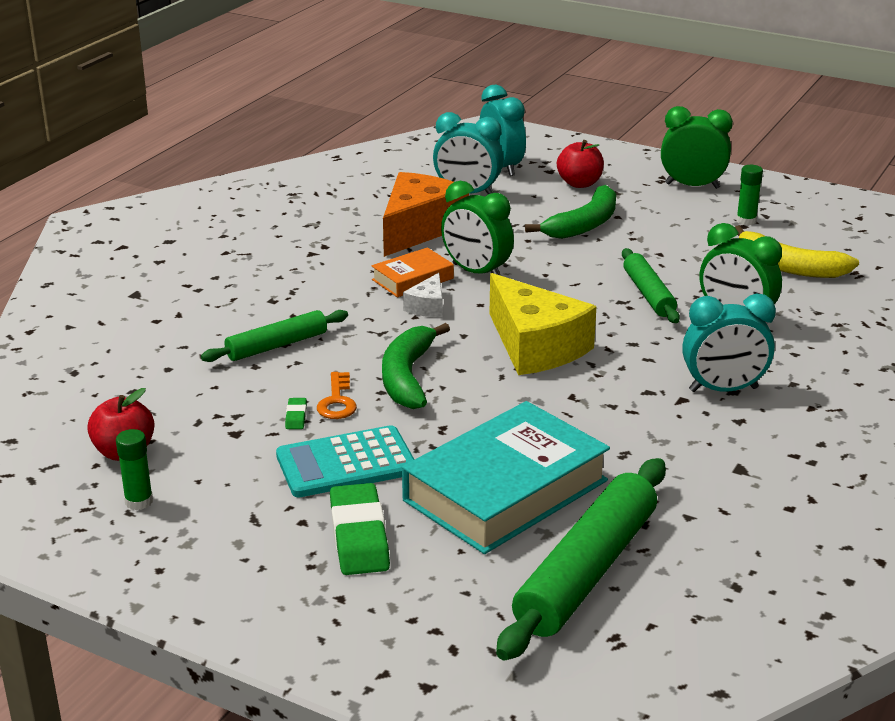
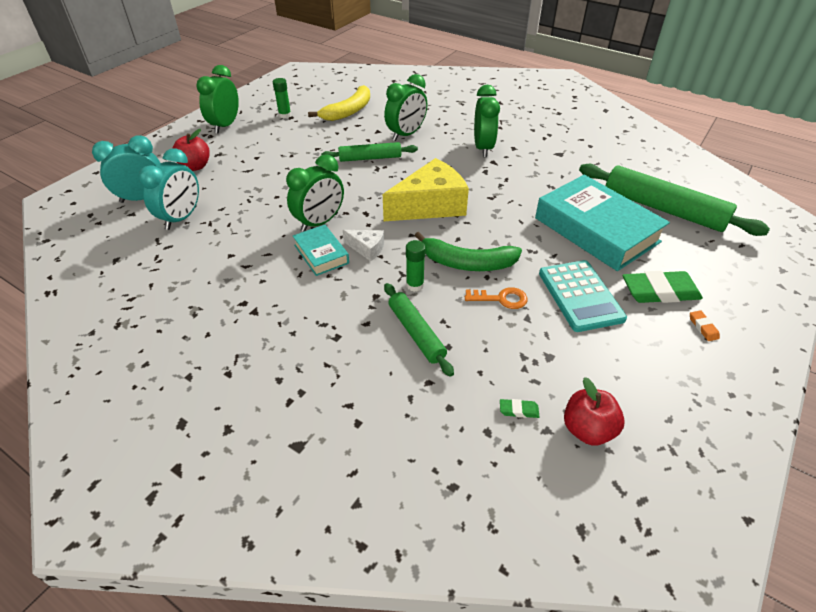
camera: 85 degrees left, 15 degrees up
green glue stick [116,429,153,510] -> green glue stick moved to [406,240,425,292]
green eraser [285,398,307,429] -> green eraser moved to [500,399,539,418]
orange book [371,247,454,297] -> turquoise book [293,224,349,276]
orange cheese [383,172,469,257] -> none
green banana [525,185,616,239] -> none
turquoise clock [682,294,776,392] -> green clock [474,85,500,157]
none -> orange eraser [690,310,720,341]

